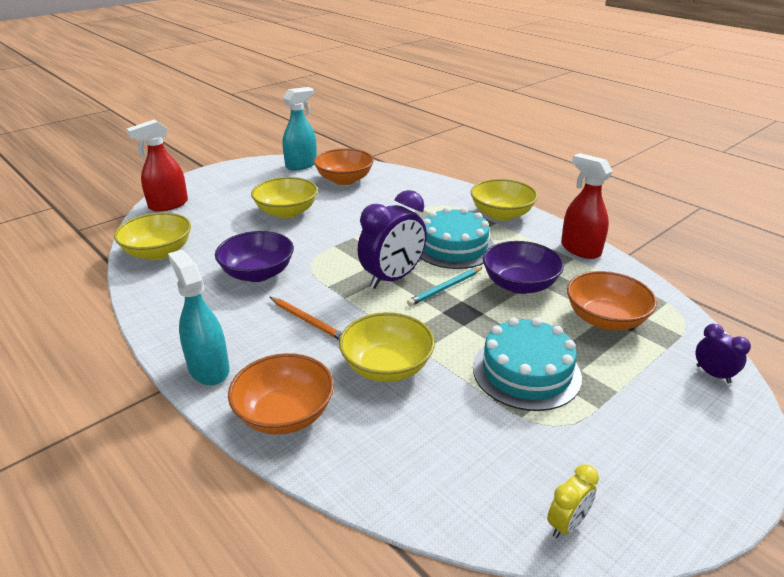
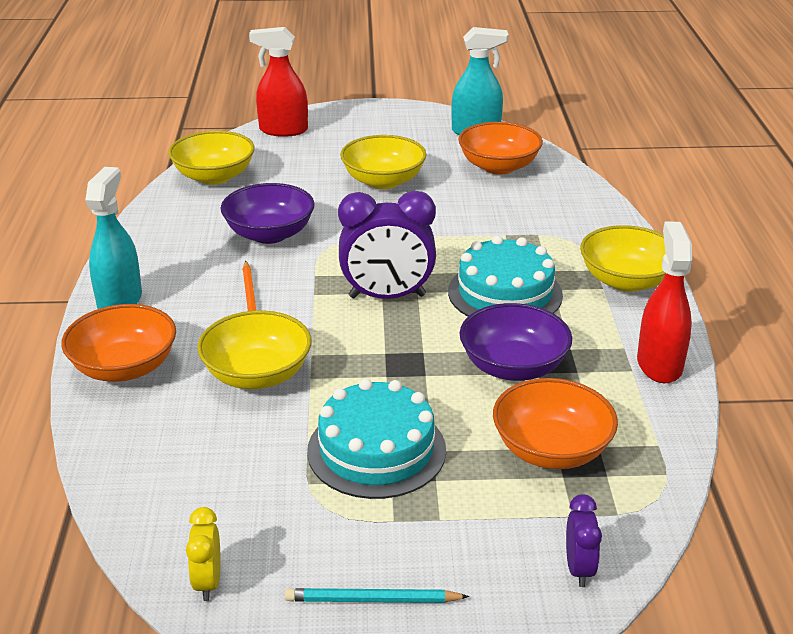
camera: 40 degrees right, 0 degrees up
turquoise pencil [407,267,483,306] -> turquoise pencil moved to [285,588,469,603]
yellow clock [547,464,599,538] -> yellow clock turned 90 degrees clockwise [186,507,221,601]

